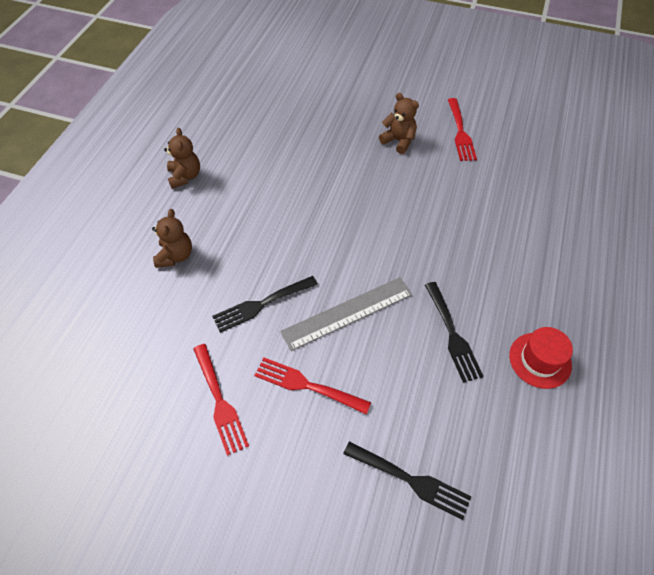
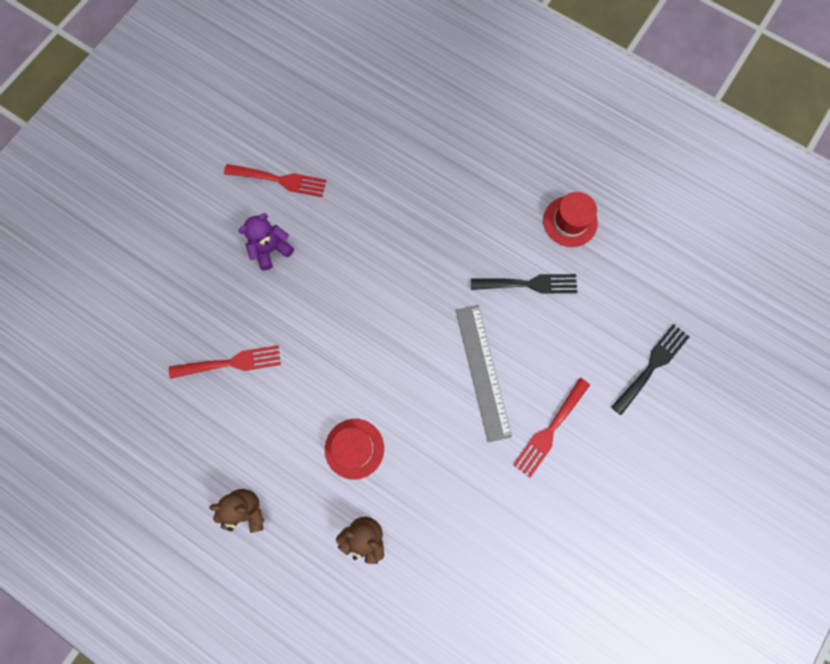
camera: 75 degrees left, 20 degrees up
red fork [193,344,249,456] -> red fork moved to [169,345,281,379]
black fork [212,276,318,333] -> none
brown teddy bear [379,93,419,154] -> purple teddy bear [239,213,294,271]
none -> red hat [325,419,384,479]

